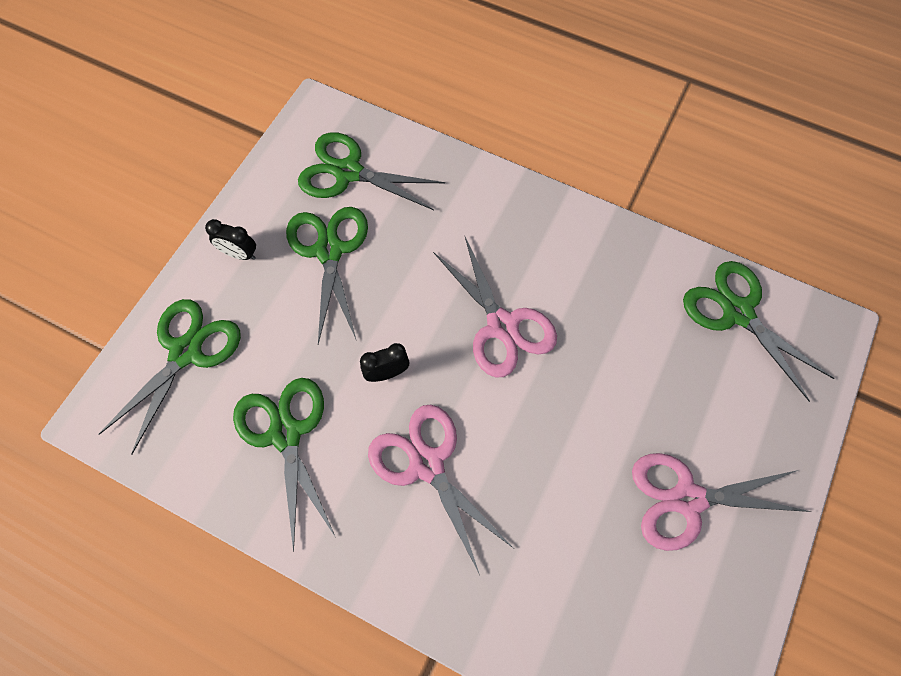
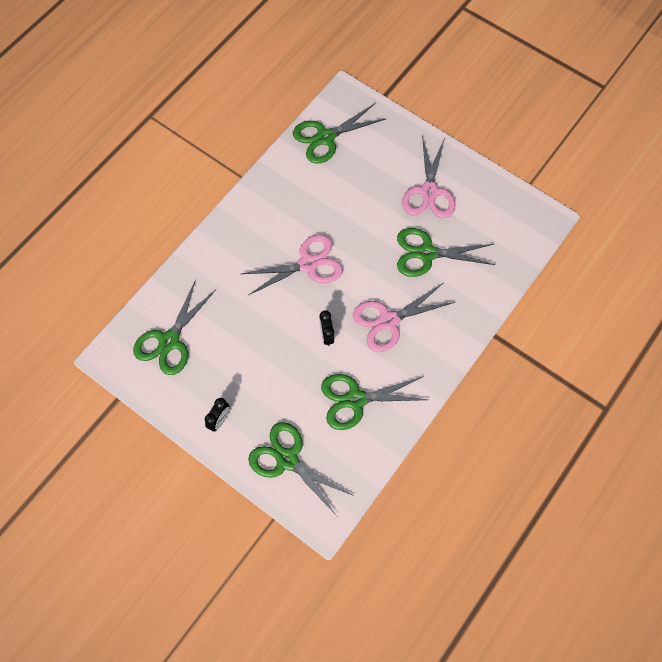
camera: 80 degrees left, 0 degrees up
green scissors [286,207,368,344] -> green scissors moved to [397,228,495,277]

